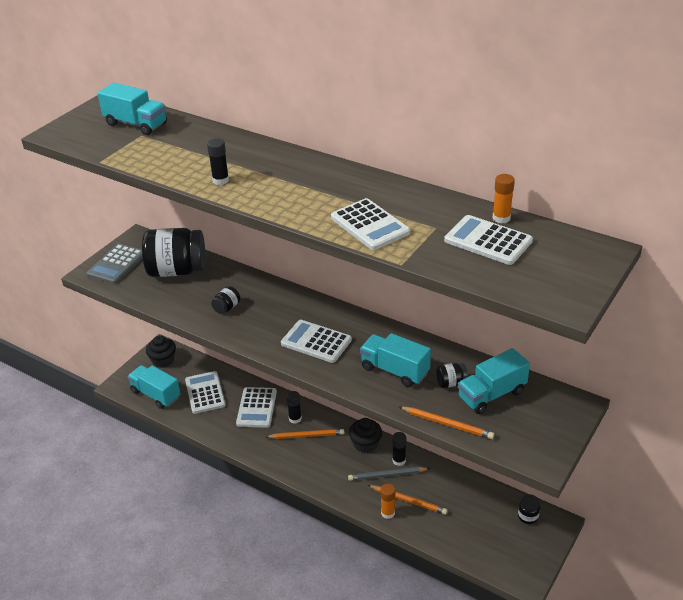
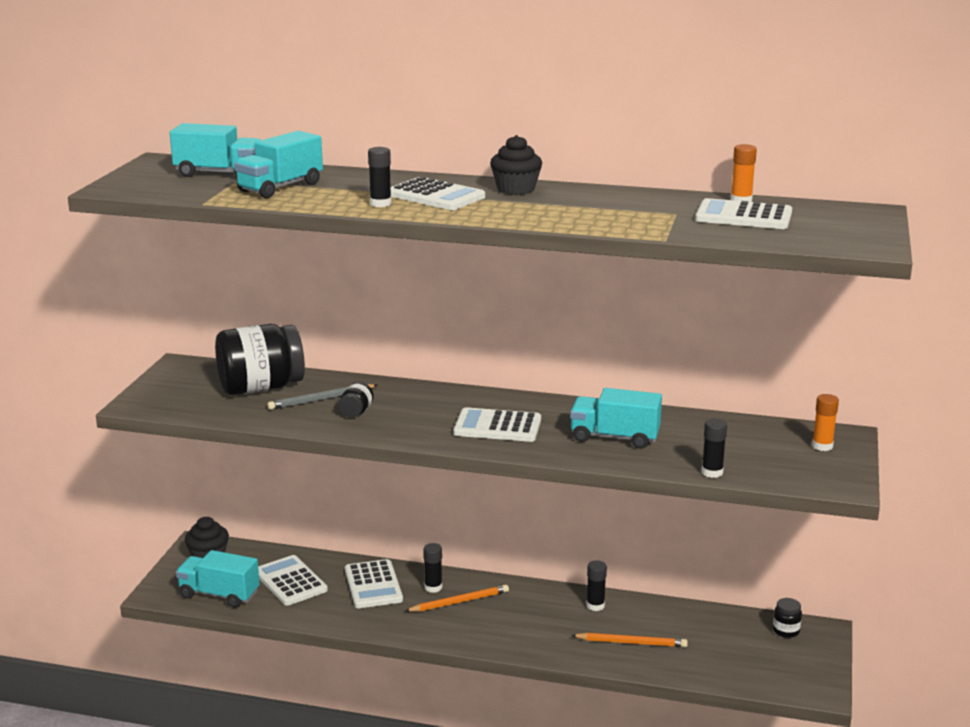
camera: 20 degrees left, 15 degrees down
grey calculator [87,244,143,284] -> none
white calculator [331,198,410,250] -> white calculator moved to [391,177,485,210]
grey pencil [348,467,430,481] -> grey pencil moved to [267,384,378,410]
black cupcake [349,418,382,453] -> black cupcake moved to [490,135,542,195]
orange glue stick [380,484,395,519] -> orange glue stick moved to [812,394,839,451]
orange pencil [399,406,494,439] -> black glue stick [702,419,727,478]
black jar [436,363,468,388] -> none
turquoise truck [458,348,530,414] -> turquoise truck moved to [234,131,323,198]

